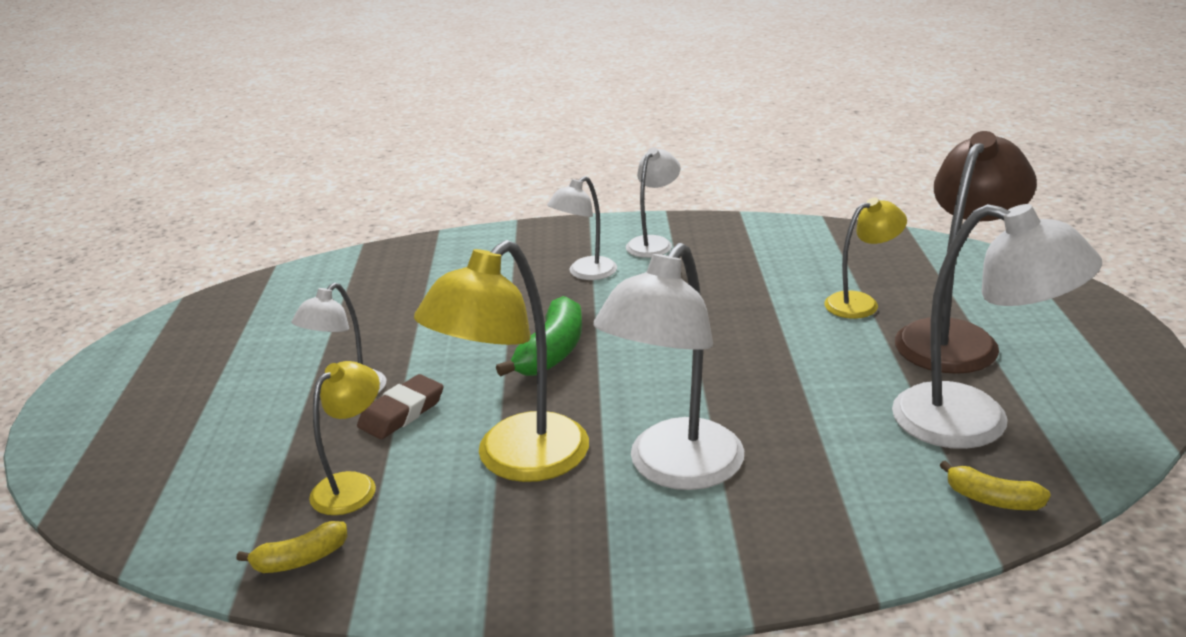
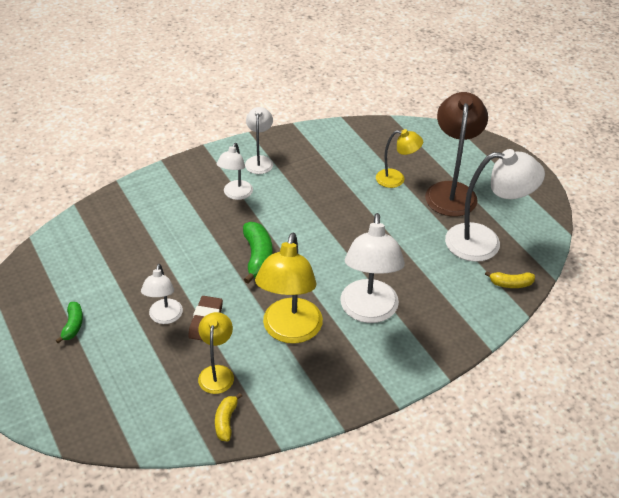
camera: 30 degrees left, 15 degrees up
yellow banana [236,521,347,573] -> yellow banana turned 150 degrees clockwise [215,393,242,441]
yellow lamp [824,198,907,319] -> yellow lamp turned 60 degrees clockwise [376,129,423,188]
none -> green banana [56,302,83,343]

